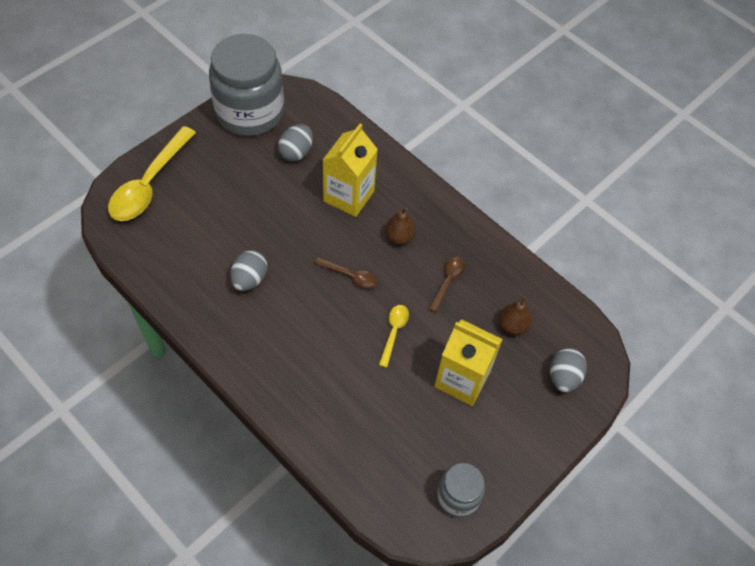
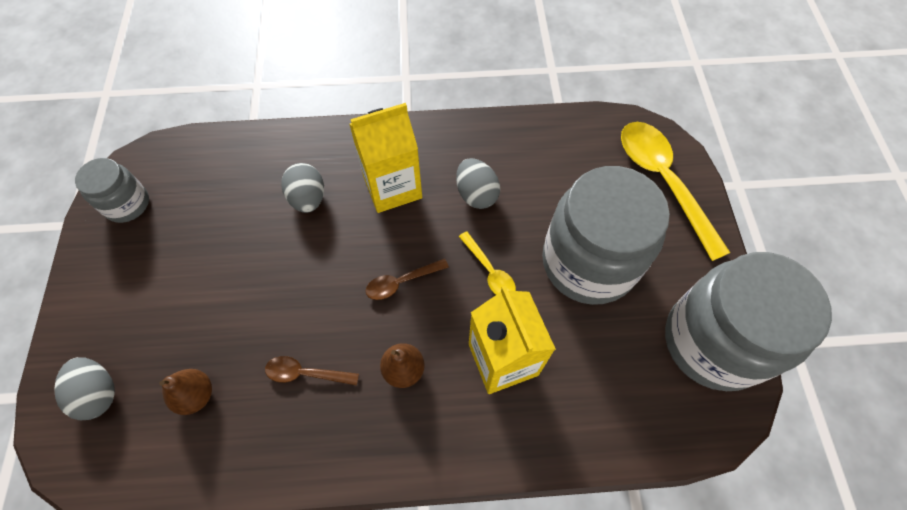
camera: 135 degrees right, 5 degrees up
grey egg [278,124,313,161] -> grey egg moved to [281,163,324,213]
yellow spoon [379,305,409,368] -> yellow spoon moved to [459,231,516,295]
brown spoon [429,257,465,312] -> brown spoon turned 120 degrees clockwise [265,356,359,386]
yellow carton [434,320,503,406] -> yellow carton moved to [349,103,422,213]
none -> grey jar [542,166,670,305]

